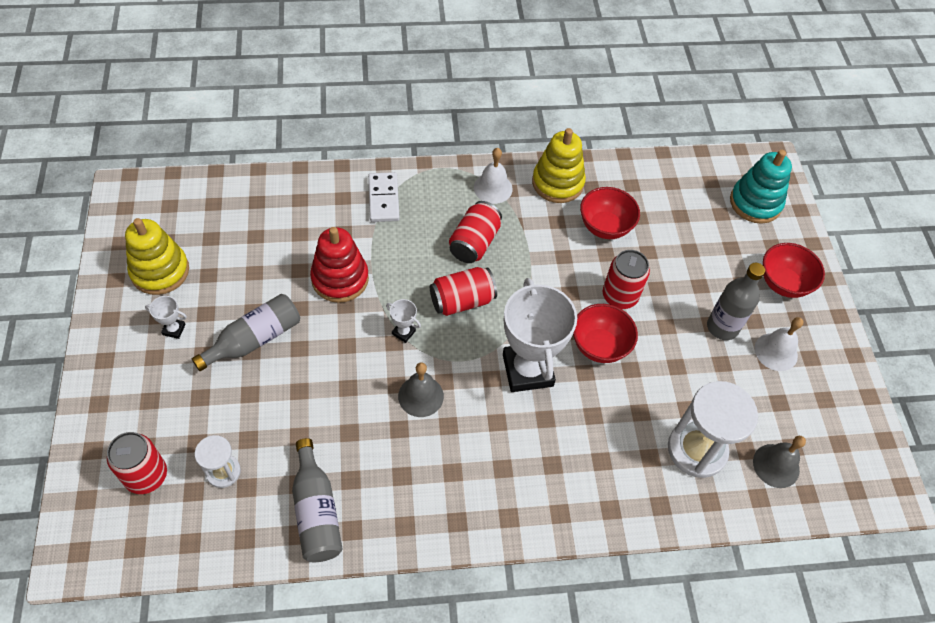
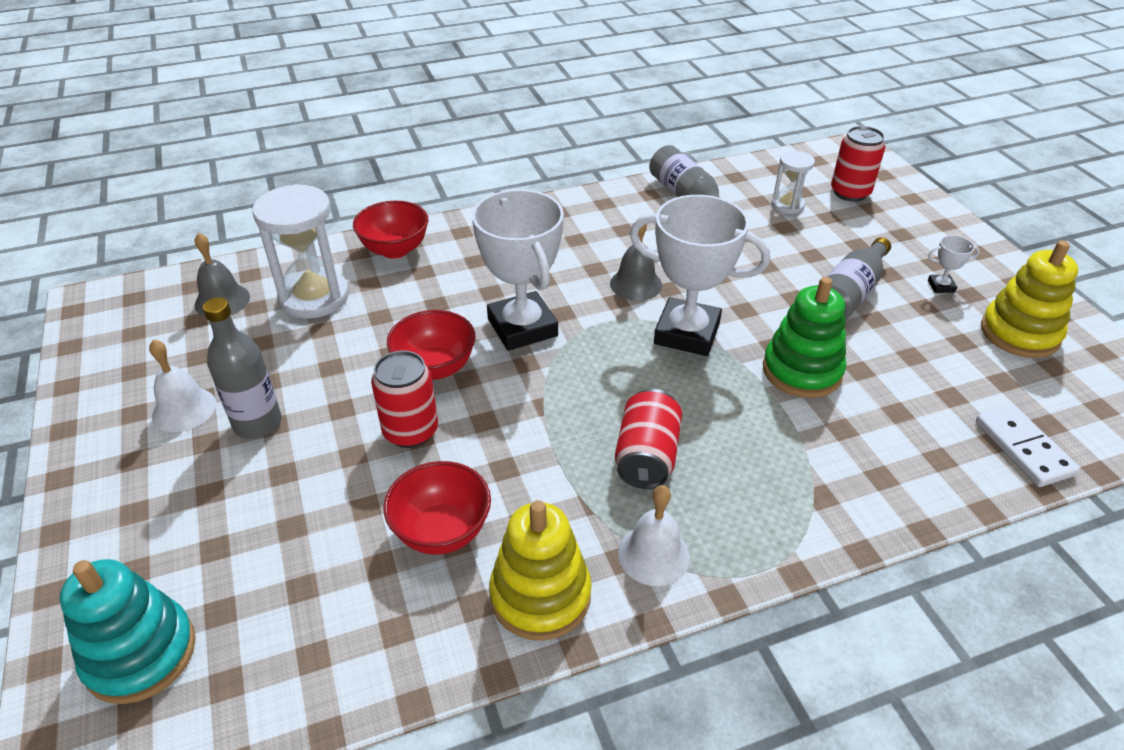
camera: 170 degrees right, 15 degrees down
red stacking toy [310,227,369,303] -> green stacking toy [763,277,846,398]
white domino [368,172,400,222] -> white domino moved to [976,405,1079,487]
white trophy [386,299,421,343] -> white trophy [630,195,770,356], size x2.48
red can [430,267,497,316] -> none
red bowl [763,243,825,298] -> red bowl moved to [353,201,428,259]

